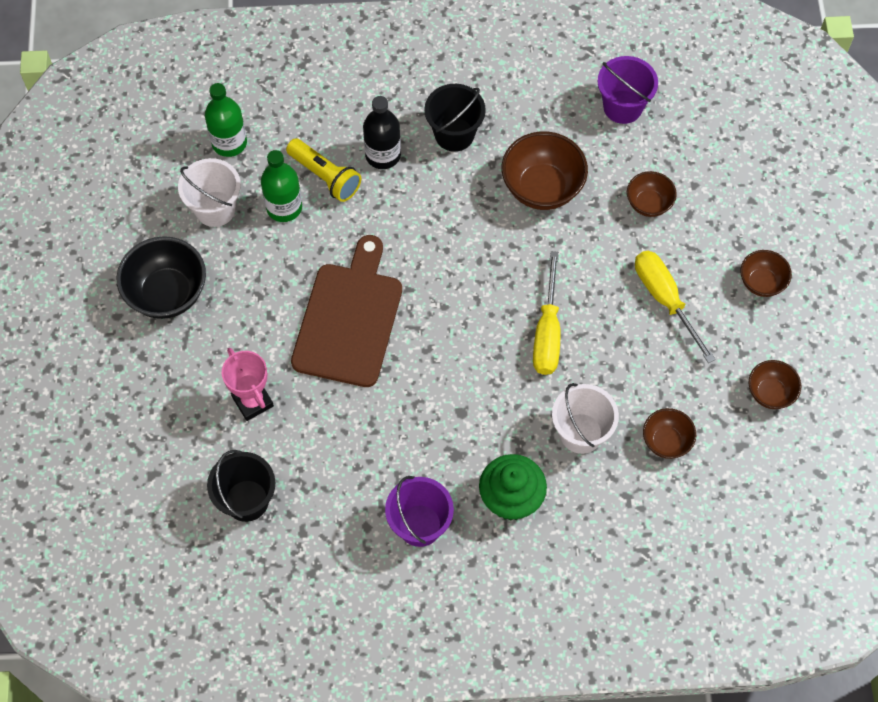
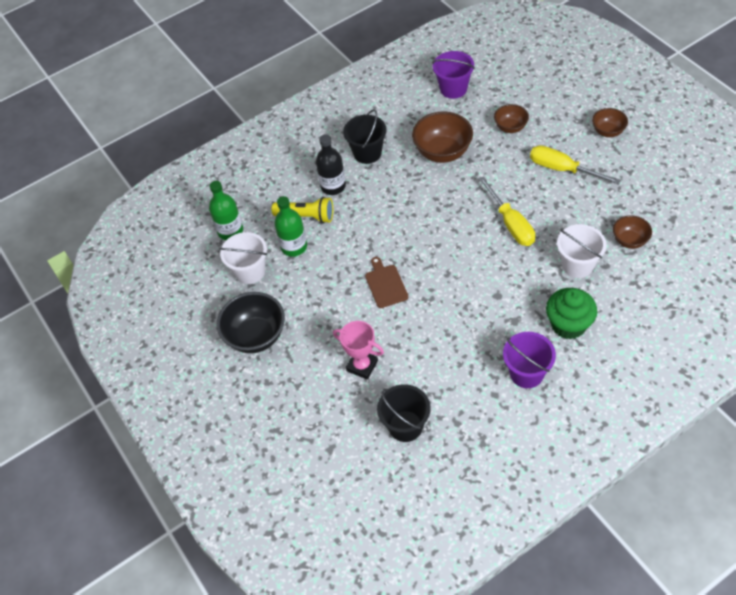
camera: 25 degrees left, 10 degrees down
brown cutting board [291,235,402,387] -> brown cutting board [365,257,408,308], size x0.50
brown bowl [749,360,801,409] -> none

